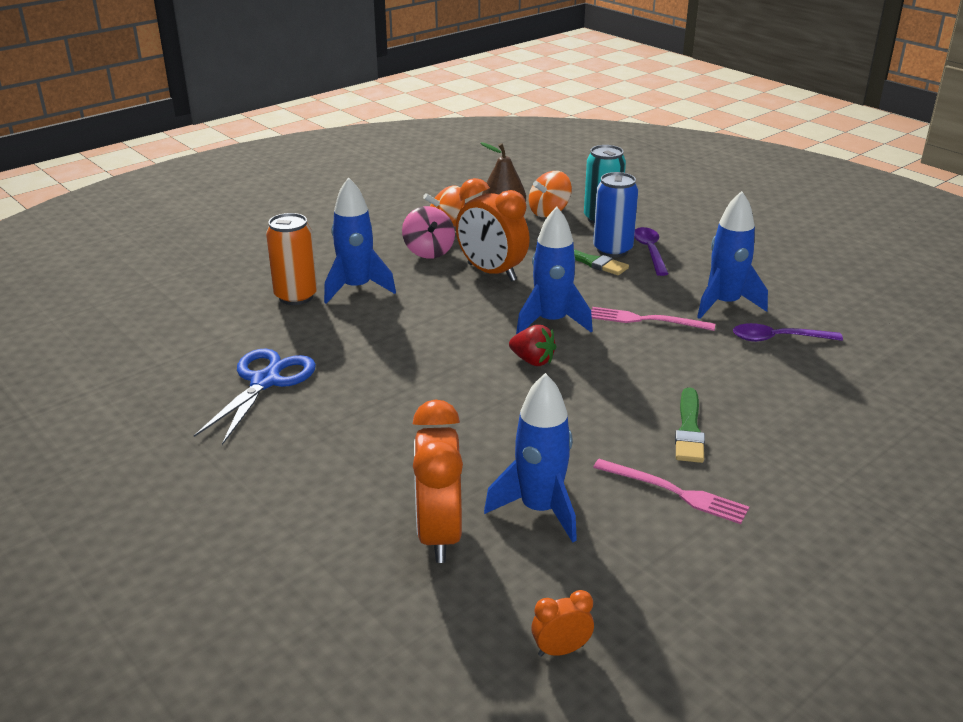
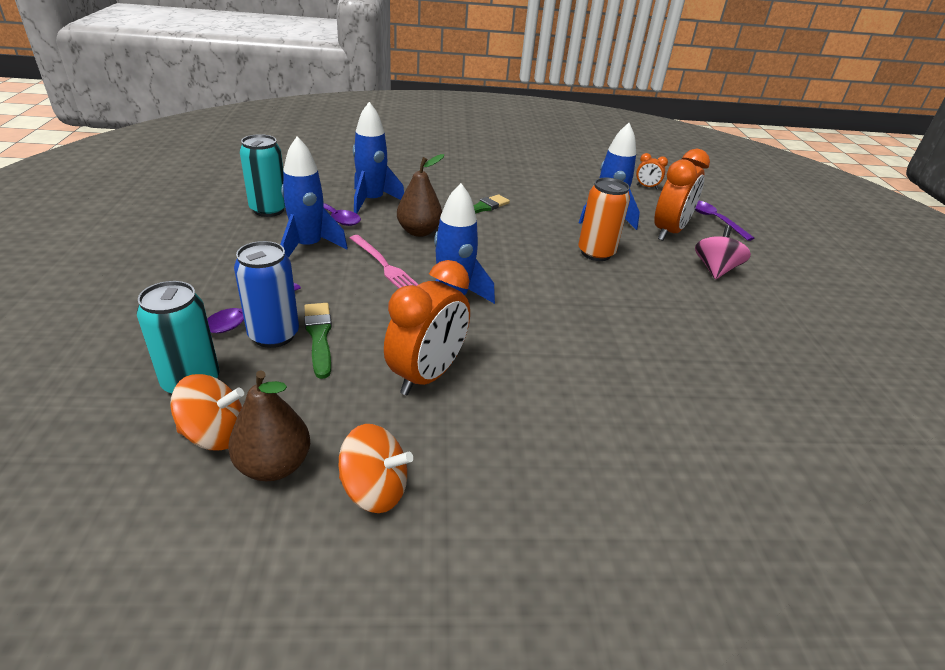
camera: 145 degrees left, 5 degrees up
blue scissors [194,349,316,445] -> none
orange can [266,213,317,305] -> orange can moved to [578,178,630,261]
blue rocket [324,177,396,304] -> blue rocket moved to [353,102,404,214]
pink spinning top [402,206,455,259] -> pink spinning top moved to [695,225,751,279]
orange clock [456,178,530,282] -> orange clock turned 45 degrees clockwise [384,260,470,395]
red strawberry [509,325,557,366] -> none
pink fork [593,459,749,524] -> none
none -> turquoise can [240,134,285,217]
none -> brown pear [397,154,444,237]
none -> purple spoon [695,200,754,241]

